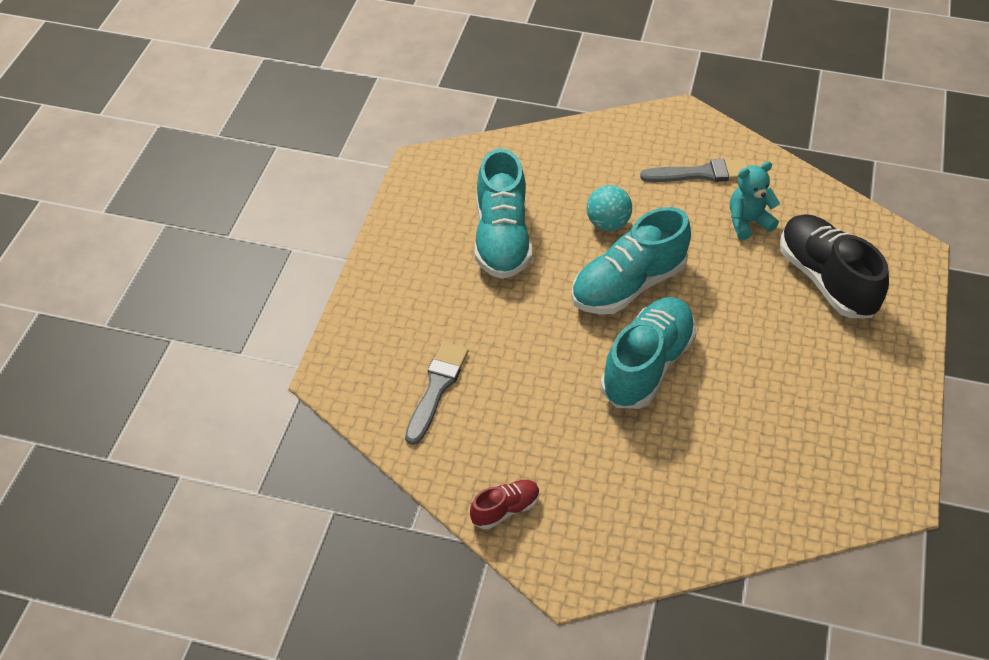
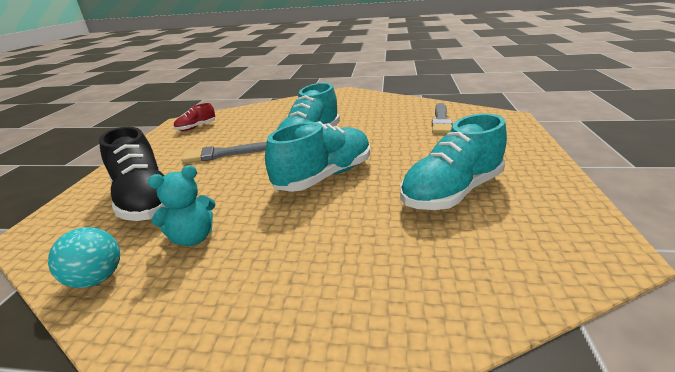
camera: 175 degrees right, 20 degrees down
red shoe [470,480,540,529] -> red shoe moved to [174,103,215,131]
turquoise shoe [475,148,532,279] -> turquoise shoe turned 120 degrees counterclockwise [400,114,507,210]
turquoise ball [587,185,632,231] -> turquoise ball moved to [48,227,120,288]
grey brush [640,159,748,182] -> grey brush moved to [182,142,267,163]

